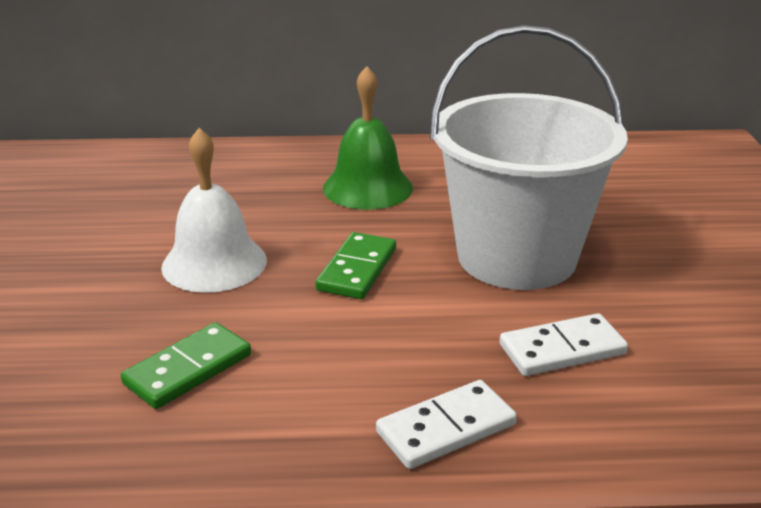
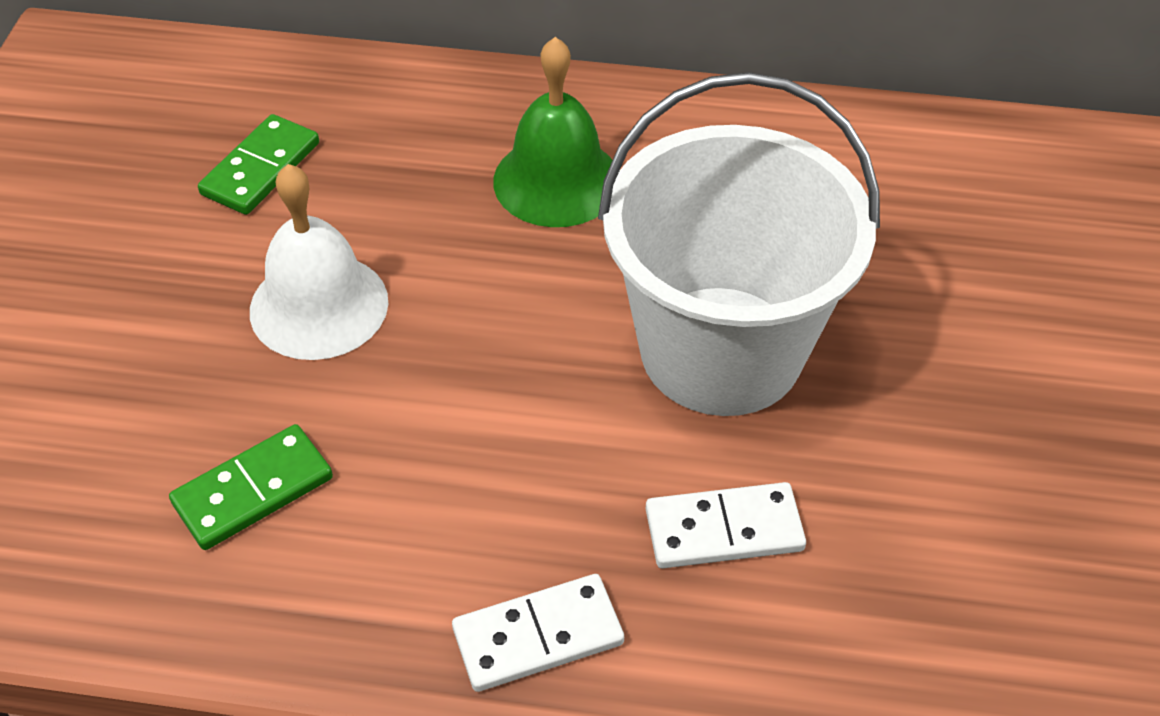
camera: 10 degrees right, 20 degrees up
green domino [315,232,396,299] -> green domino moved to [198,114,319,215]

